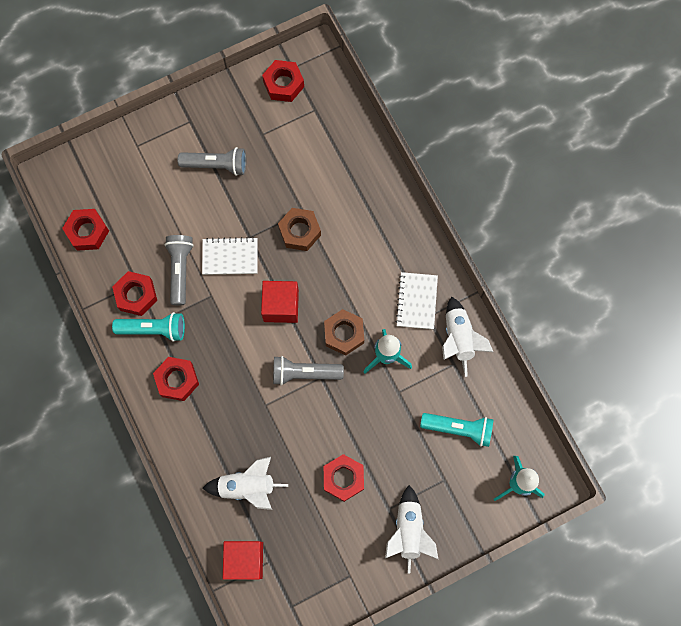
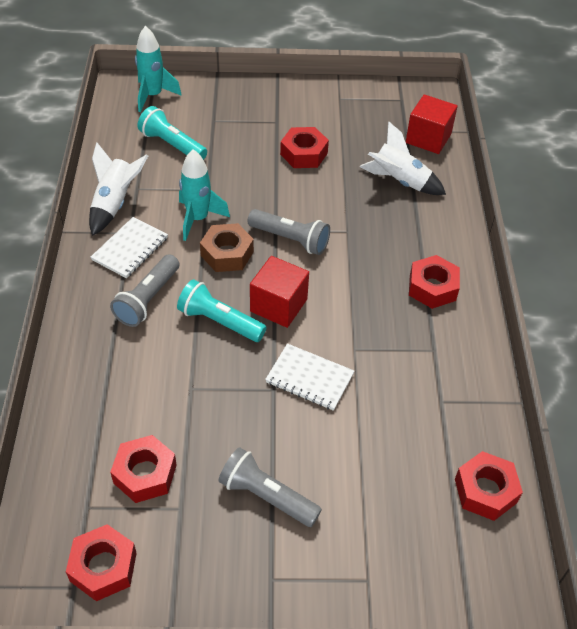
camera: 155 degrees left, 25 degrees down
red nut [112,271,157,316] -> red nut moved to [110,435,177,503]
turquoise flashlight [112,312,185,342] -> turquoise flashlight moved to [177,279,267,342]
grey flashlight [164,235,194,305] -> grey flashlight moved to [110,254,179,327]
brown nut [278,208,321,251] -> none
white rocket [385,485,438,574] -> none

